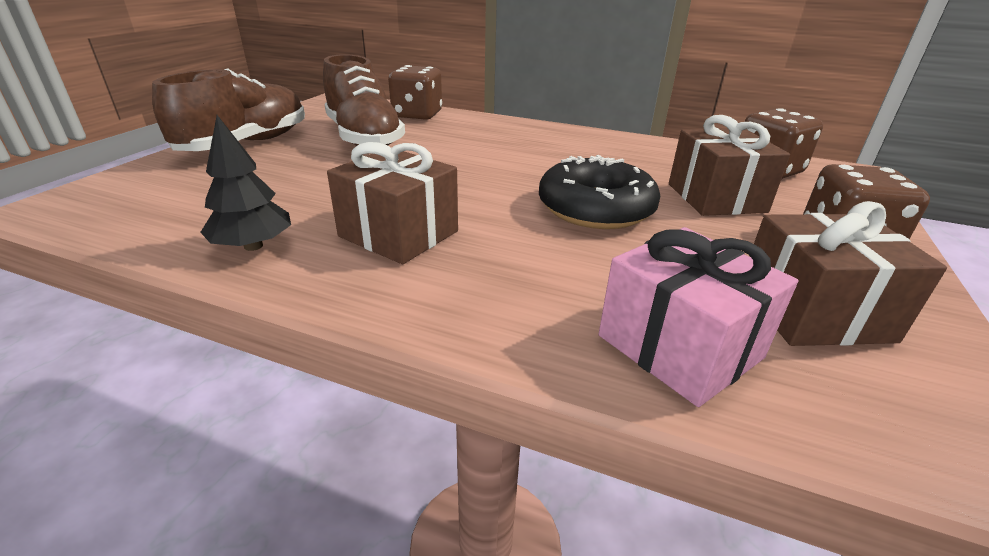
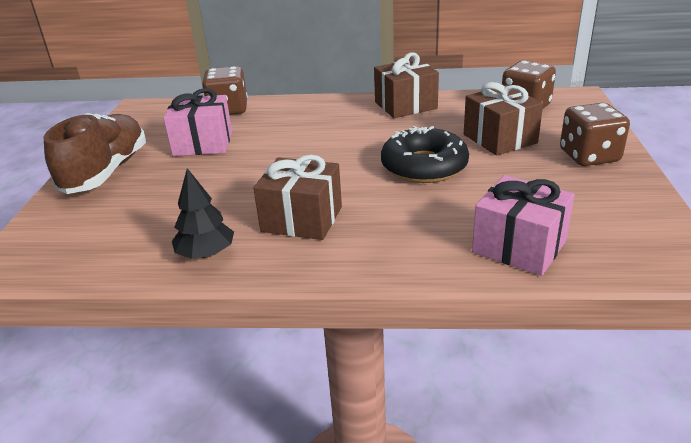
camera: 15 degrees left, 0 degrees up
brown shoe [323,54,405,146] -> pink gift [163,88,232,156]
brown gift [749,201,947,346] -> brown gift moved to [374,52,439,118]

